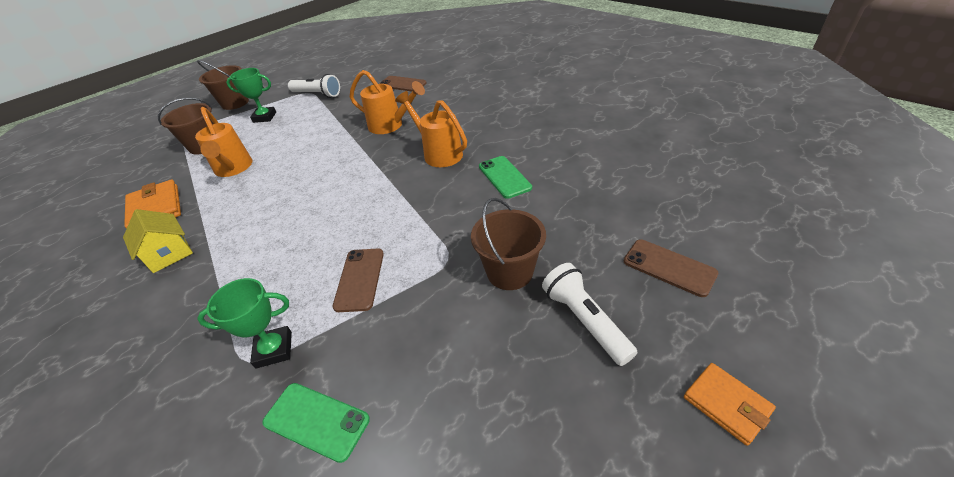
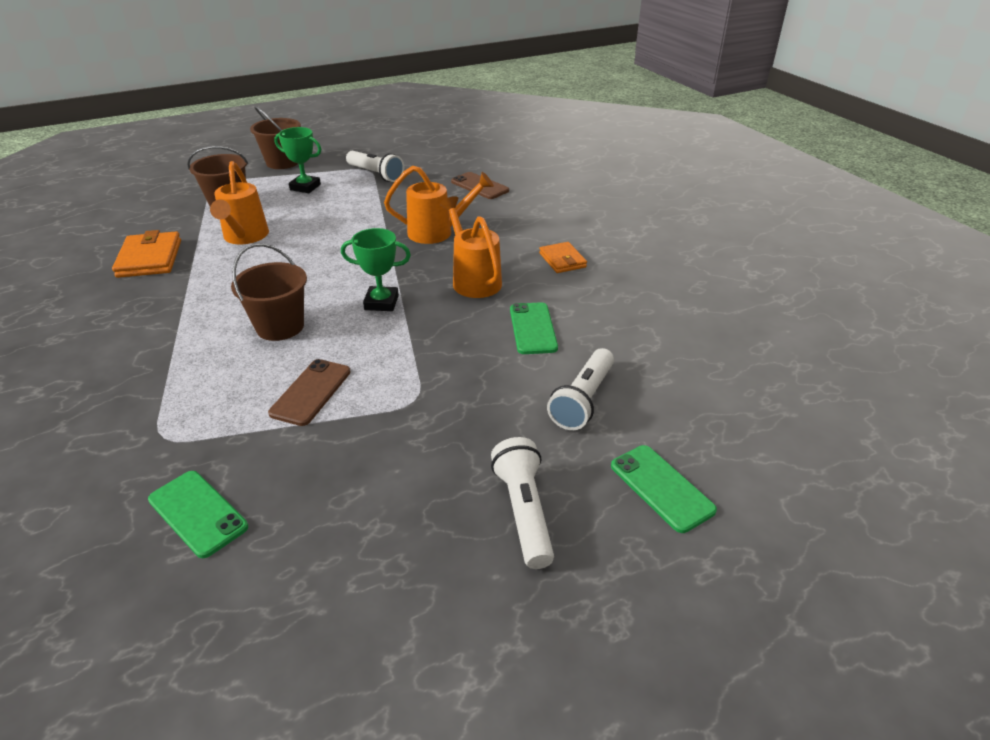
camera: 15 degrees right, 5 degrees down
yellow house [123,209,193,273] -> none
green trophy [197,278,292,369] -> green trophy moved to [341,228,411,311]
orange watering can [350,70,425,134] -> orange watering can turned 45 degrees counterclockwise [384,166,494,244]
brown bucket [471,198,546,290] -> brown bucket moved to [231,244,307,341]
brown phone [624,239,719,297] -> green phone [611,445,717,533]
orange wallet [684,363,776,446] -> orange wallet moved to [539,242,587,273]
none -> white flashlight [547,348,614,430]

